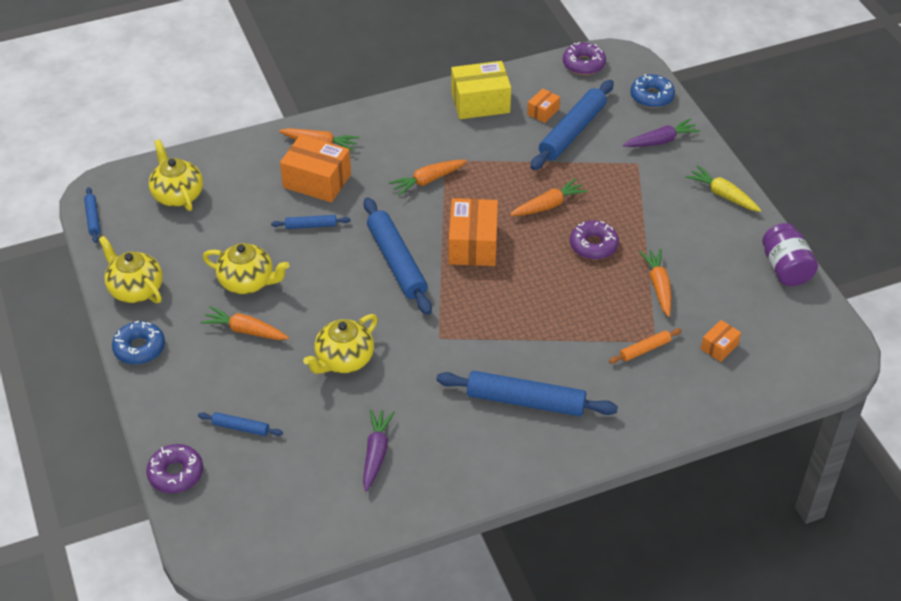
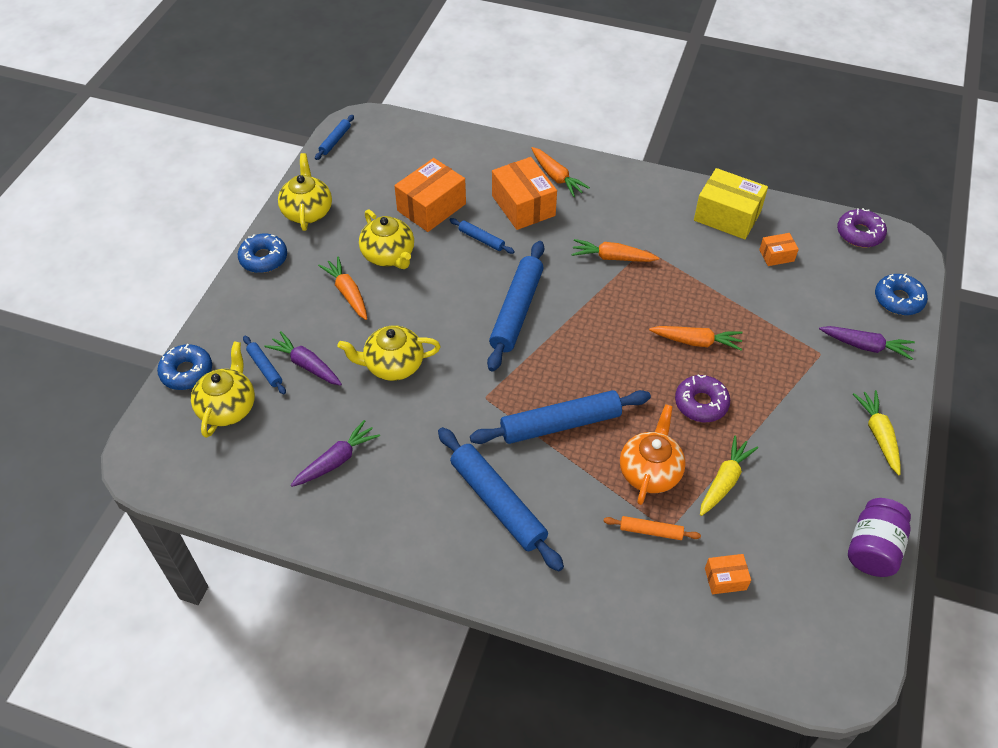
camera: 40 degrees right, 5 degrees up
purple donut [146,444,203,493] -> blue donut [157,344,212,390]
yellow teapot [149,139,203,211] -> yellow teapot moved to [191,342,255,438]
orange box [449,198,498,266] -> orange box moved to [394,158,466,232]
blue rolling pin [530,80,614,170] -> blue rolling pin moved to [470,390,651,444]
orange carrot [639,249,672,317] -> yellow carrot [700,436,758,516]
none -> purple carrot [264,331,342,386]
none -> orange teapot [620,404,686,505]

